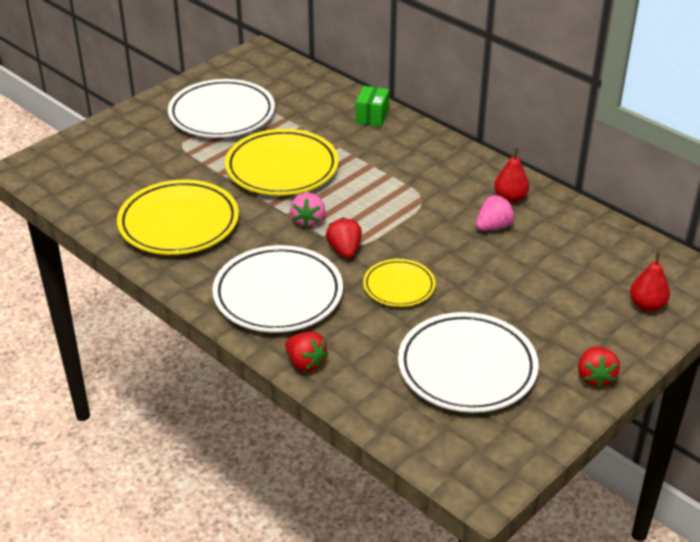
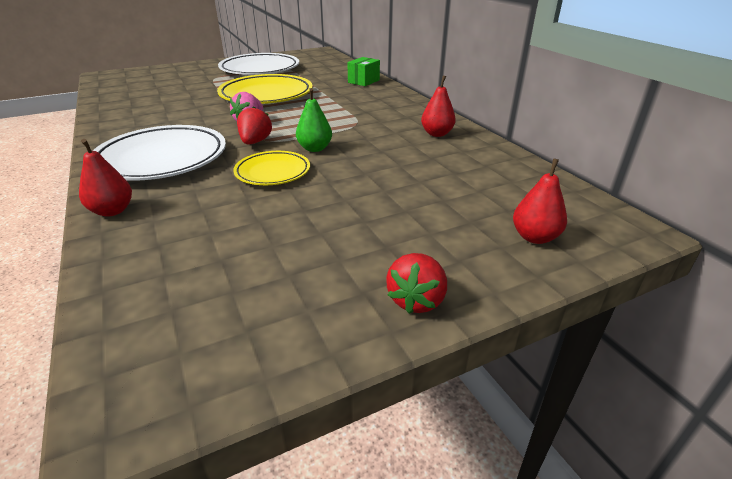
camera: 20 degrees right, 5 degrees down
yellow plate [117,180,239,255] -> none
red strawberry [285,332,328,372] -> red pear [79,139,132,217]
white plate [398,312,539,413] -> none
pink strawberry [476,195,515,231] -> none
none -> green pear [296,88,332,152]

